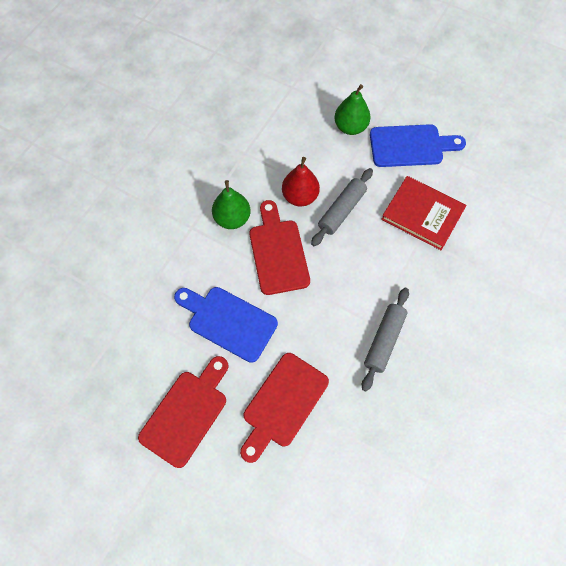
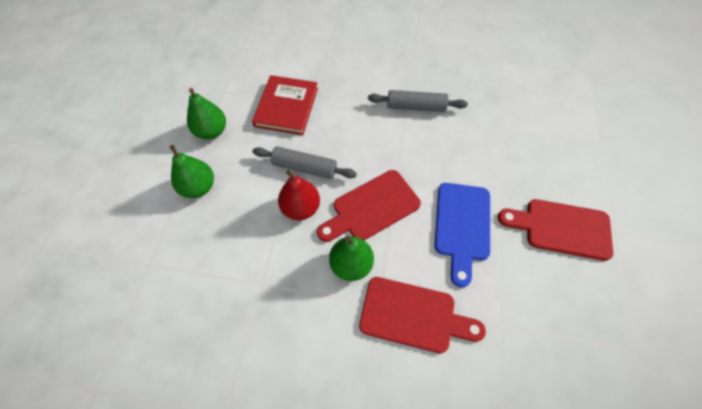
camera: 110 degrees left, 5 degrees down
red cutting board [240,353,329,463] -> red cutting board moved to [359,277,486,353]
blue cutting board [370,124,466,167] -> green pear [187,88,226,139]

